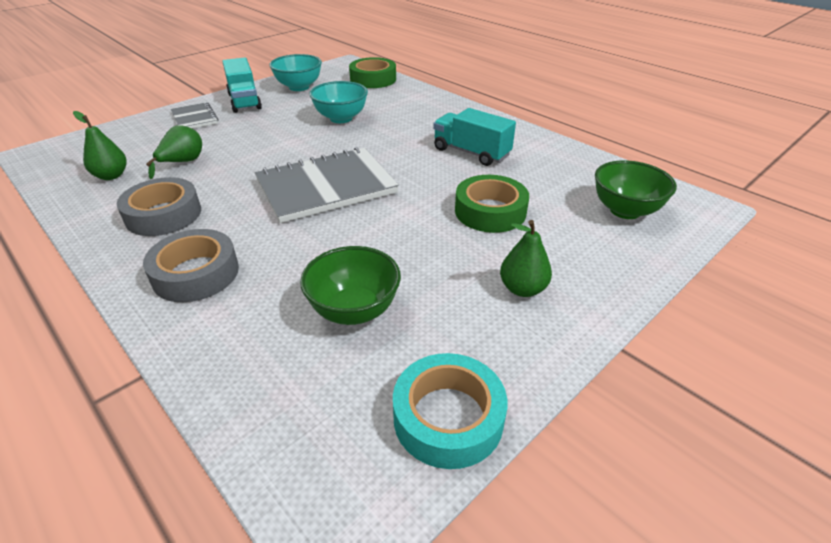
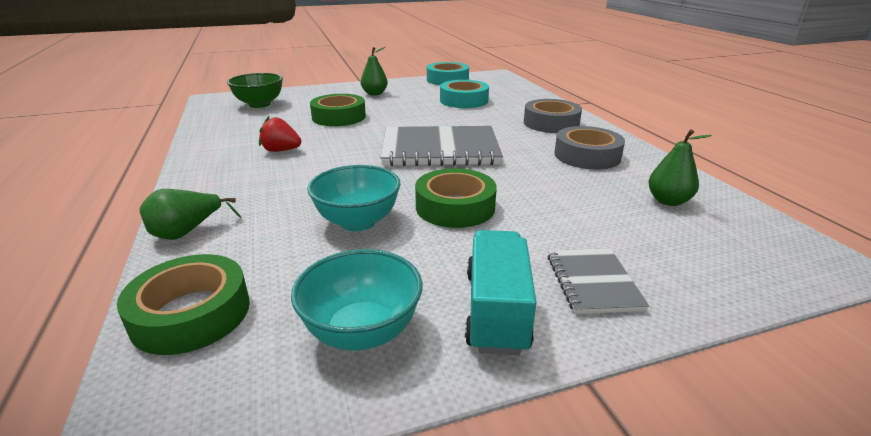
camera: 155 degrees left, 10 degrees down
green pear [146,125,202,179] -> green pear moved to [140,189,241,240]
green bowl [300,246,401,325] -> turquoise tape [440,80,489,108]
turquoise truck [433,108,516,166] -> red strawberry [259,116,301,152]
none -> green tape [415,168,497,228]

